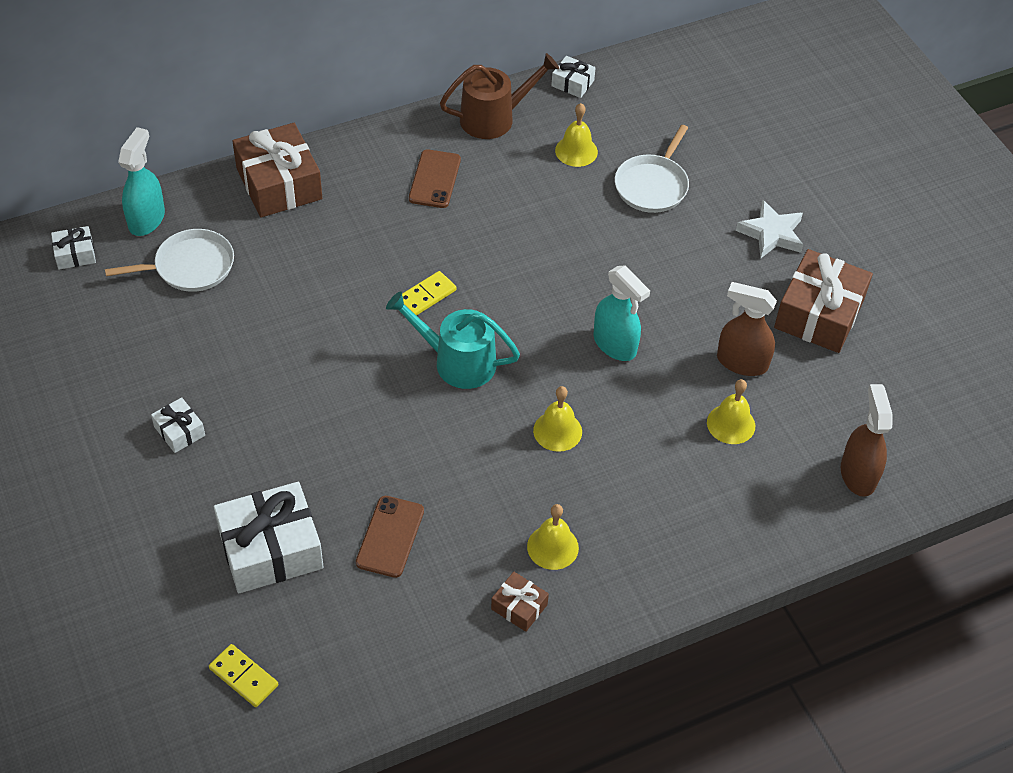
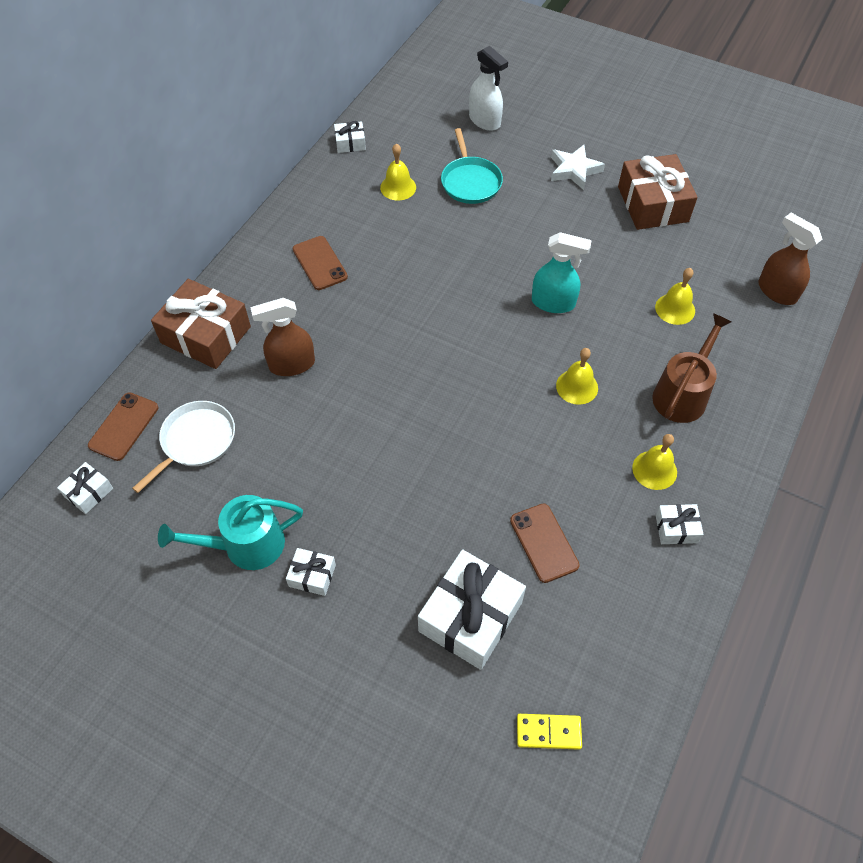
camera: 35 degrees left, 5 degrees up
turquoise spray bottle [118,127,165,236] -> brown phone [88,392,159,461]
turquoise watering can [386,291,520,389] -> turquoise watering can moved to [158,495,303,570]
yellow domino [402,271,456,316] -> none
brown watering can [440,53,559,139] -> brown watering can moved to [652,313,732,423]
brown gift [491,572,549,632] -> white gift [655,504,704,544]
white pan [615,125,689,213] -> turquoise pan [441,128,503,204]
brown spray bottle [717,282,777,376] -> brown spray bottle moved to [250,298,315,376]
none -> white spray bottle [469,46,508,131]

